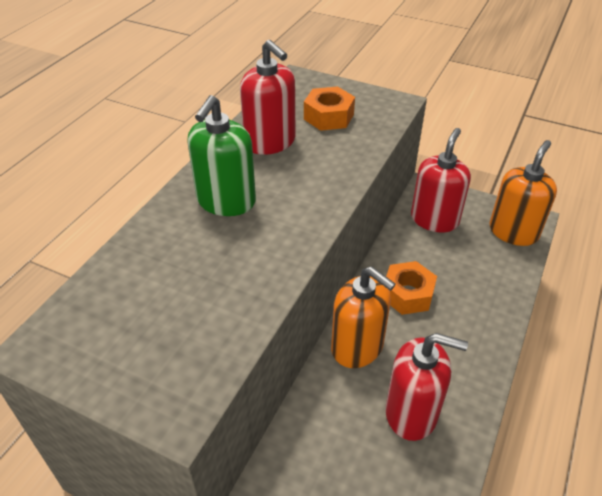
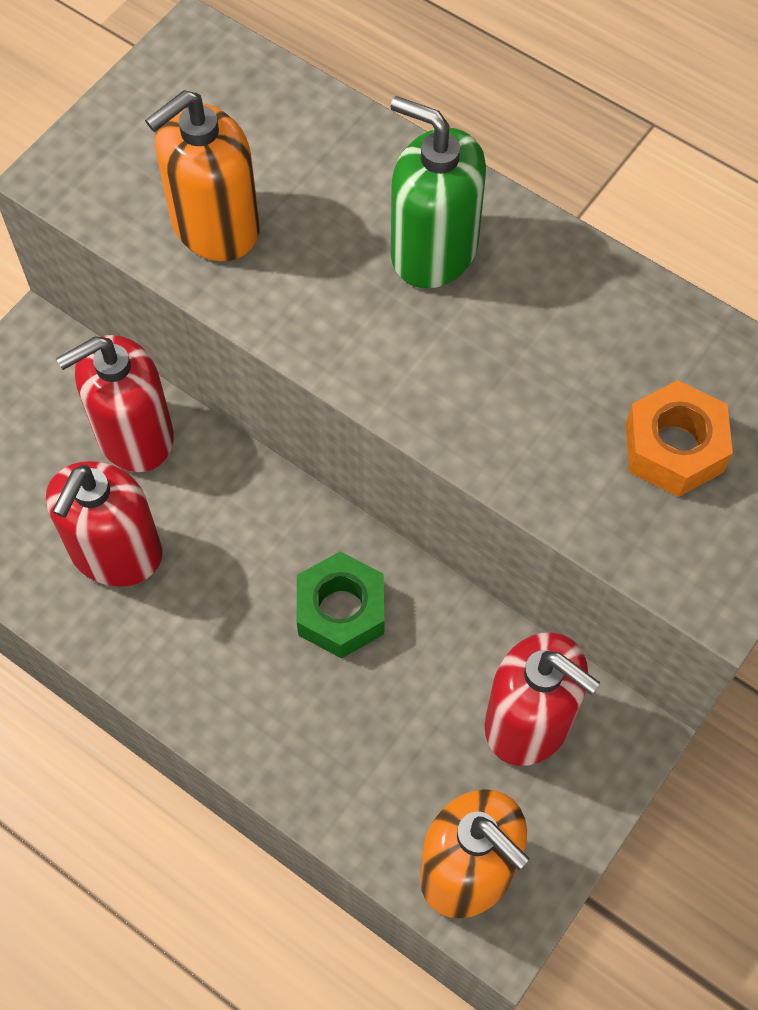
camera: 100 degrees right, 20 degrees up
red soap dispenser [240,40,295,155] -> red soap dispenser moved to [56,335,174,472]
orange soap dispenser [331,266,396,368] -> orange soap dispenser moved to [145,90,260,261]
orange nut [386,261,437,315] -> green nut [297,552,384,658]

